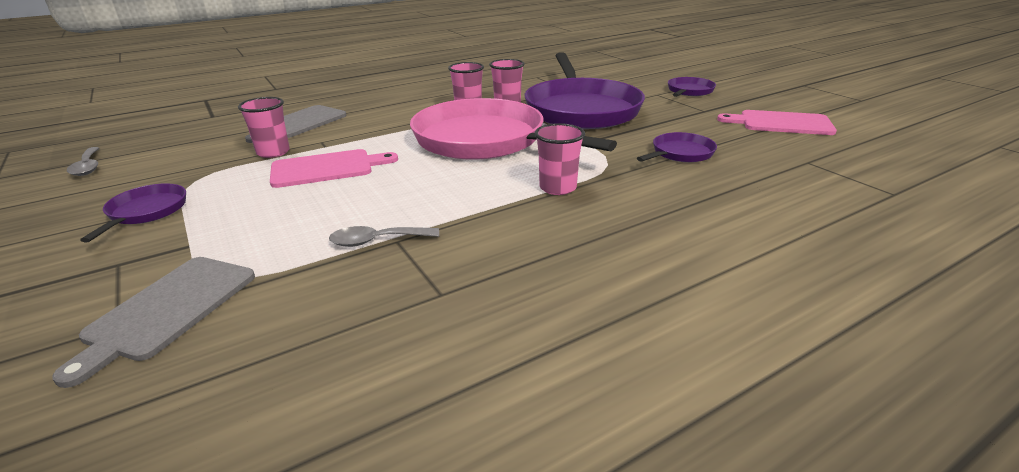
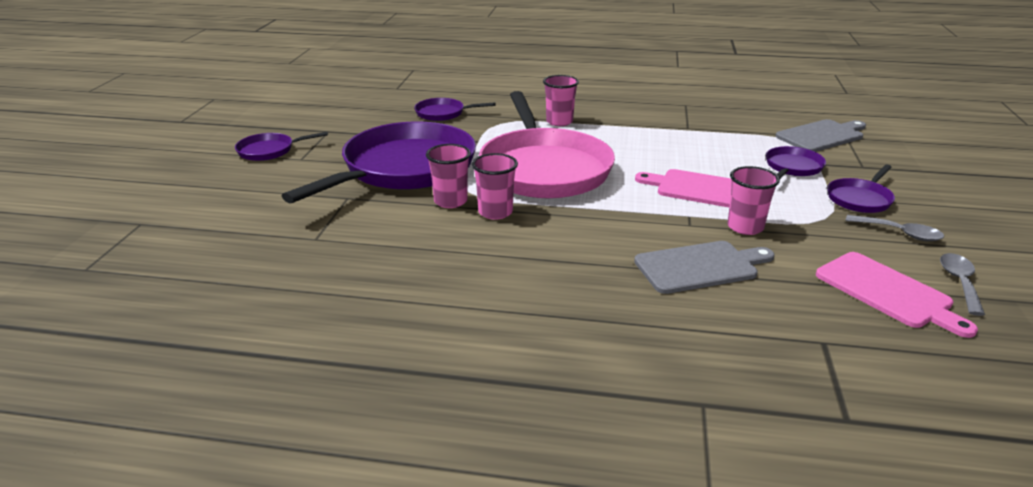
camera: 140 degrees left, 0 degrees up
grey spoon [329,226,439,247] -> grey spoon moved to [845,215,944,241]
pink cutting board [717,110,837,135] -> pink cutting board moved to [816,252,978,338]
none -> purple pan [766,146,826,179]

